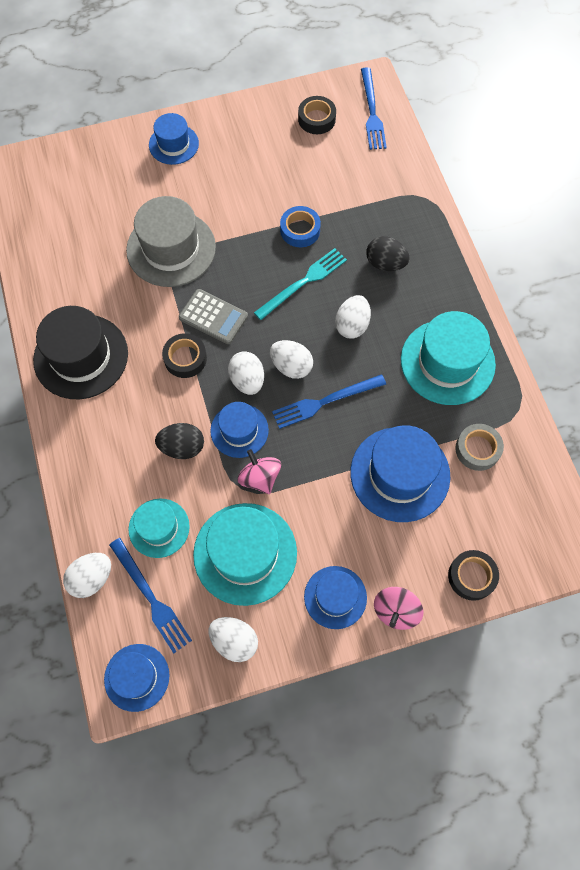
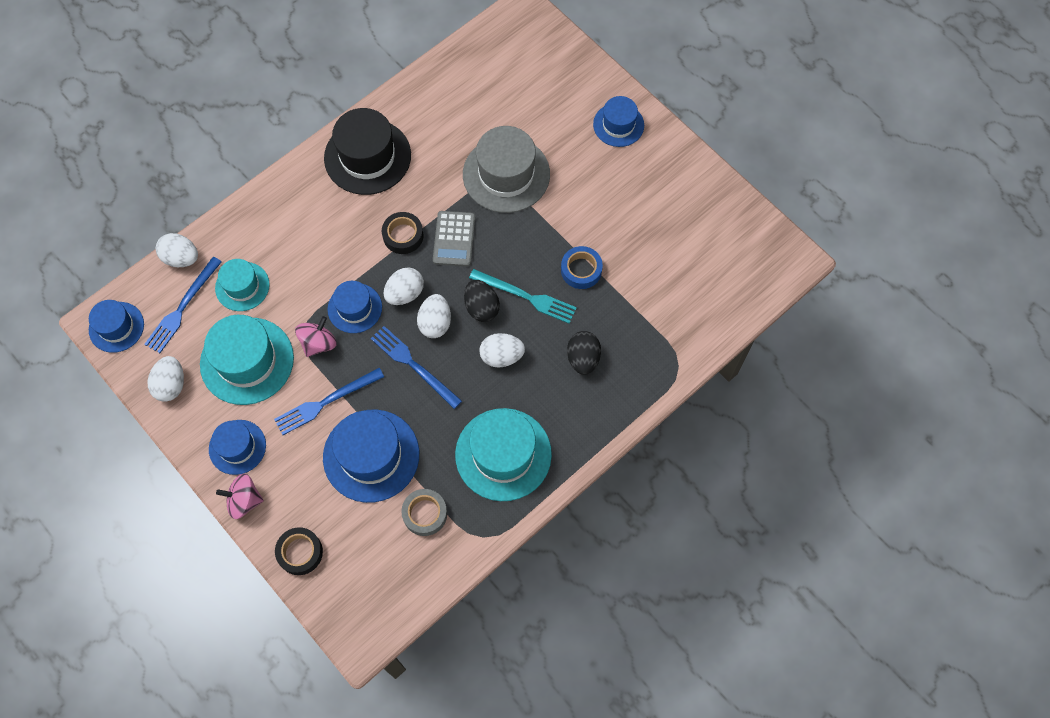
camera: 65 degrees right, 0 degrees up
black egg [155,423,204,459] -> black egg moved to [464,280,500,322]
black tape [298,96,336,134] -> none
blue fork [361,67,387,150] -> blue fork moved to [274,368,384,435]

